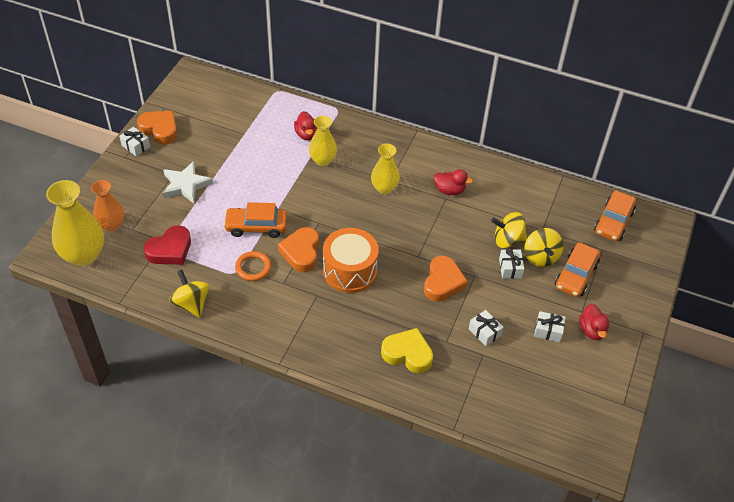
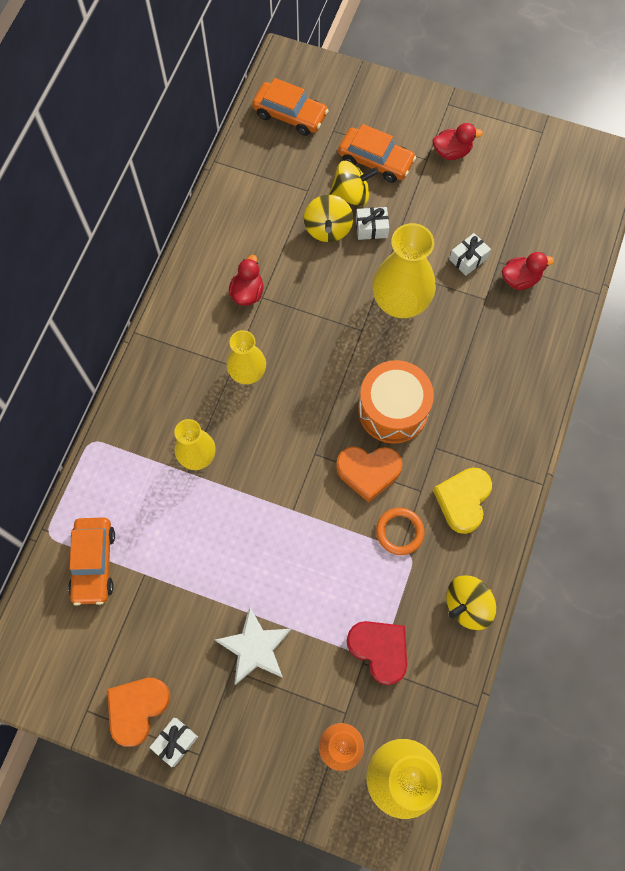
camera: 90 degrees left, 20 degrees up
orange car [223,202,287,238] -> orange car moved to [68,517,115,606]
red duck [294,111,317,140] -> red duck moved to [502,252,554,290]
yellow heart [381,328,433,373] -> yellow heart moved to [433,467,492,534]
orange heart [424,256,468,302] -> yellow vase [372,223,436,318]
white gift [534,311,565,342] -> none

